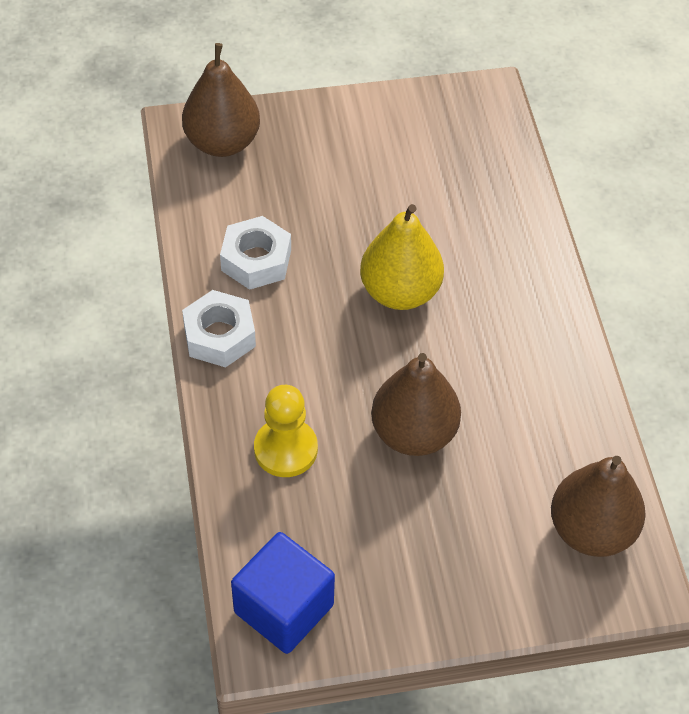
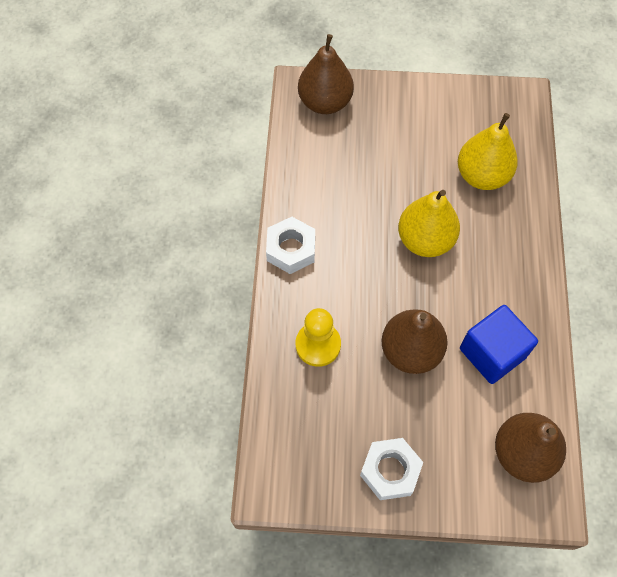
camera: 15 degrees right, 10 degrees up
white nut [220,216,291,290] -> white nut moved to [360,438,423,500]
blue cube [231,532,335,654] -> blue cube moved to [460,305,538,384]
none -> yellow pear [458,113,518,190]

